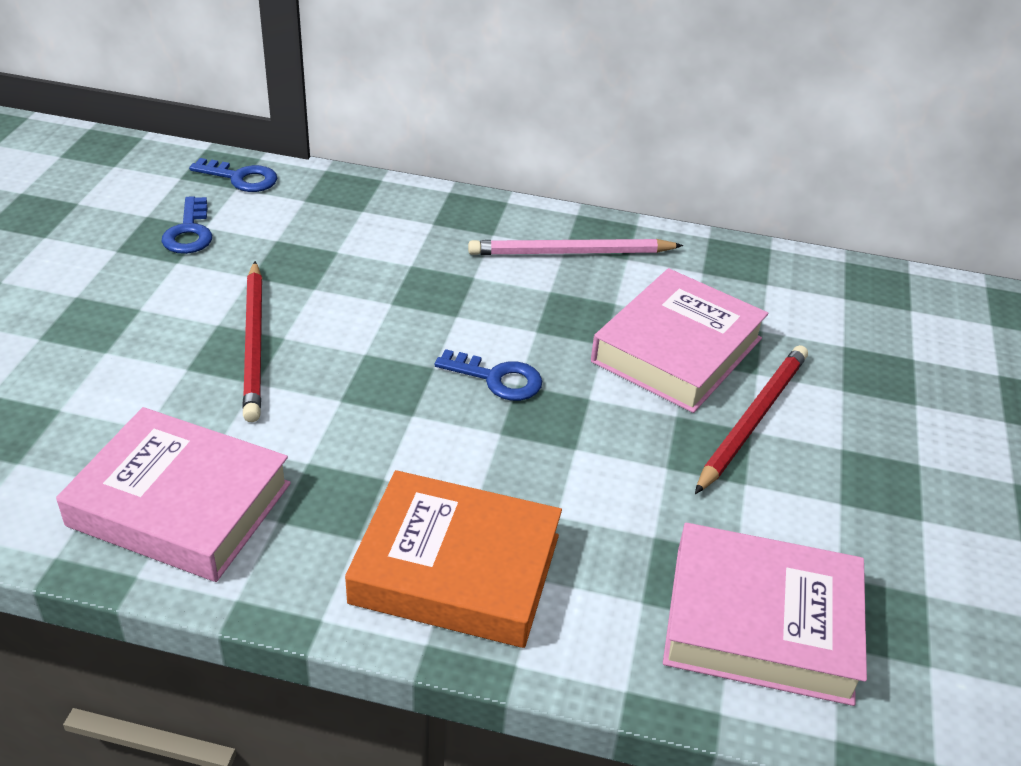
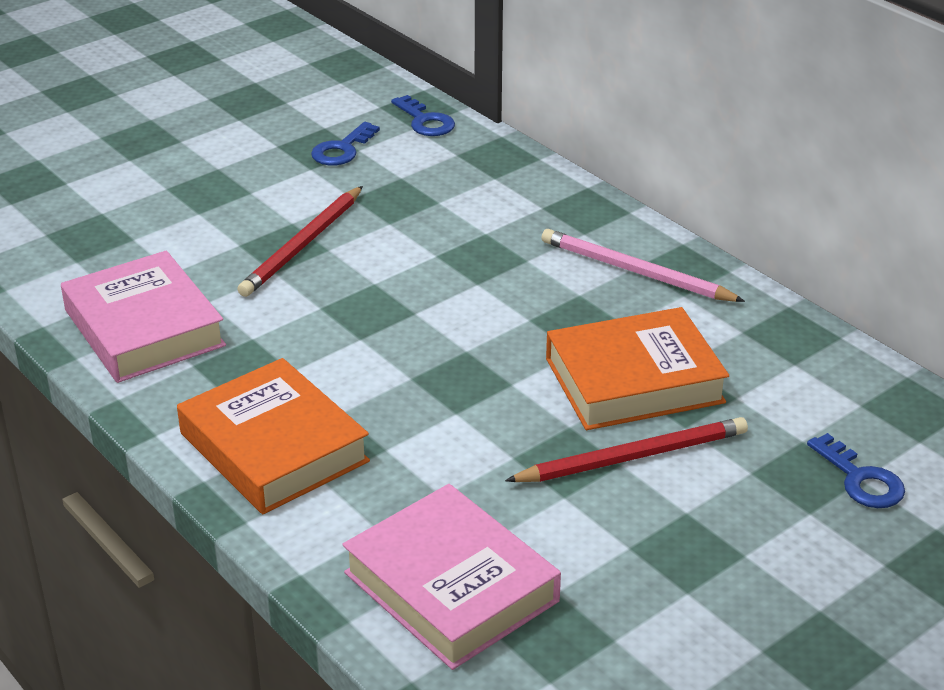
camera: 40 degrees right, 5 degrees down
blue key [434,349,542,401] -> blue key moved to [807,433,905,508]
pink book [591,268,768,413] -> orange book [546,307,729,430]

